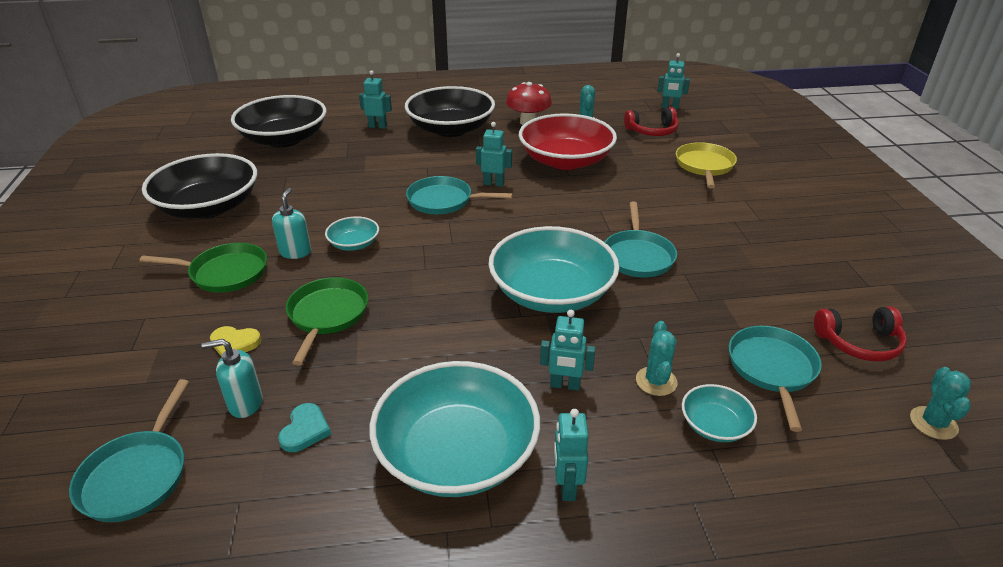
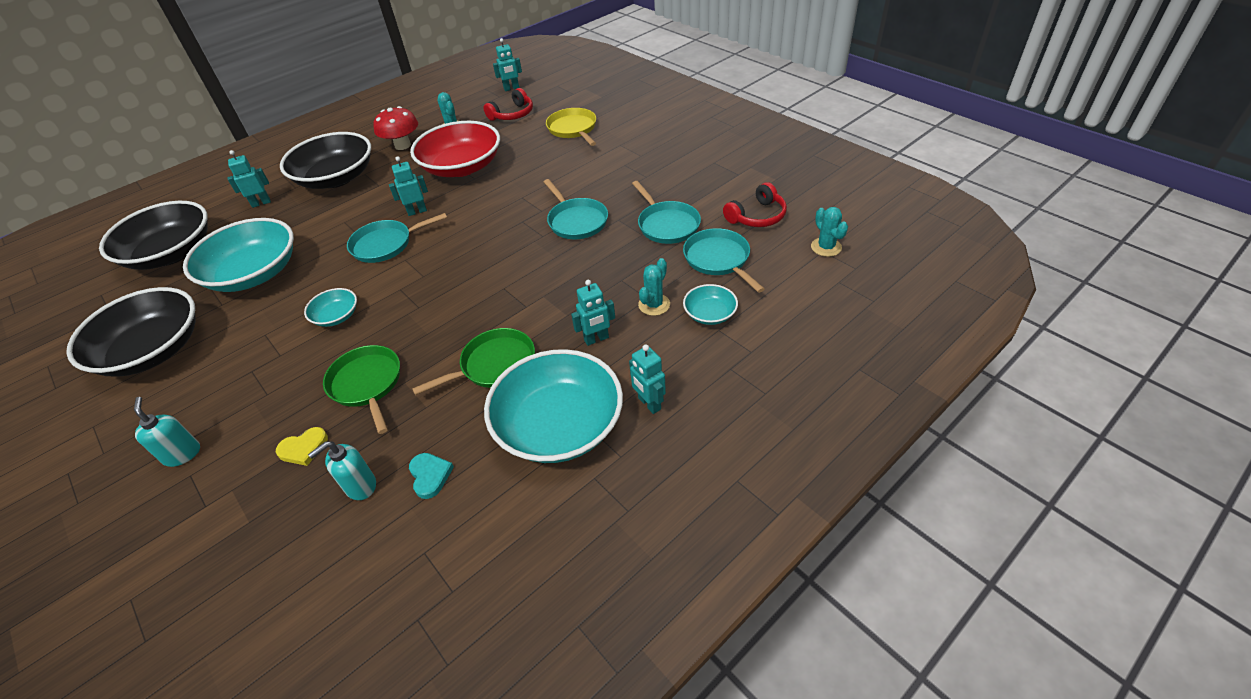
camera: 30 degrees left, 10 degrees up
turquoise pan [69,379,189,522] -> turquoise pan moved to [632,181,701,244]
green pan [139,243,267,293] -> green pan moved to [412,328,535,395]
turquoise soap dispenser [272,188,311,259] -> turquoise soap dispenser moved to [134,397,200,467]
turquoise bowl [489,226,619,313] -> turquoise bowl moved to [183,218,294,292]
turquoise cactus [636,321,677,396] -> turquoise cactus turned 60 degrees clockwise [638,258,670,316]

